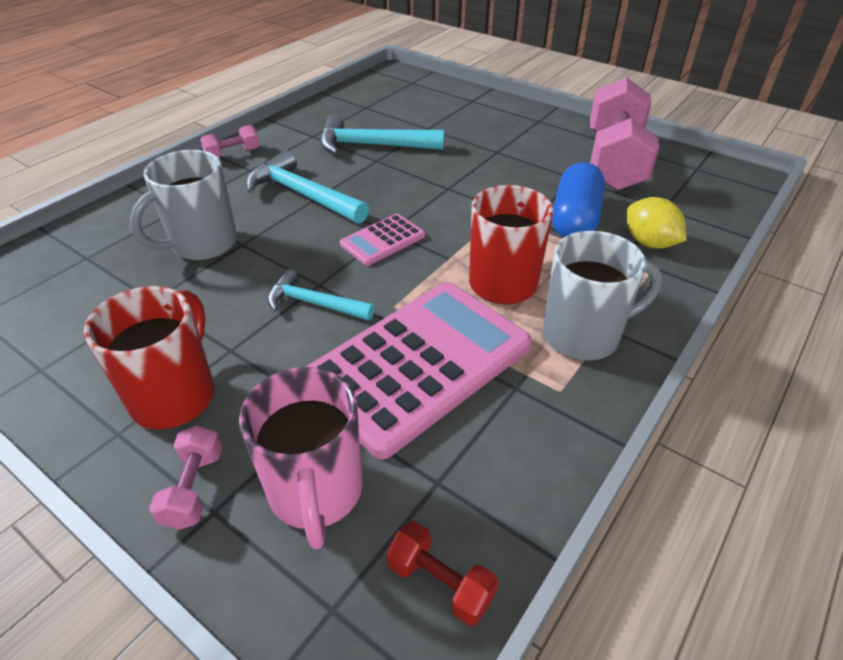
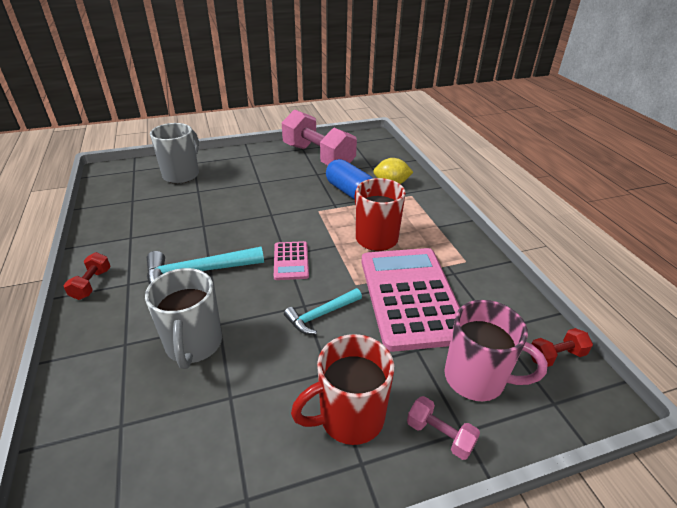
camera: 55 degrees left, 5 degrees down
red mug [84,286,215,429] -> red mug turned 75 degrees counterclockwise [291,334,394,445]
pink dumbbell [200,125,259,158] -> red dumbbell [64,252,111,300]
turquoise hammer [320,115,444,155] -> none
grey mug [543,231,663,361] -> grey mug moved to [150,123,199,184]

